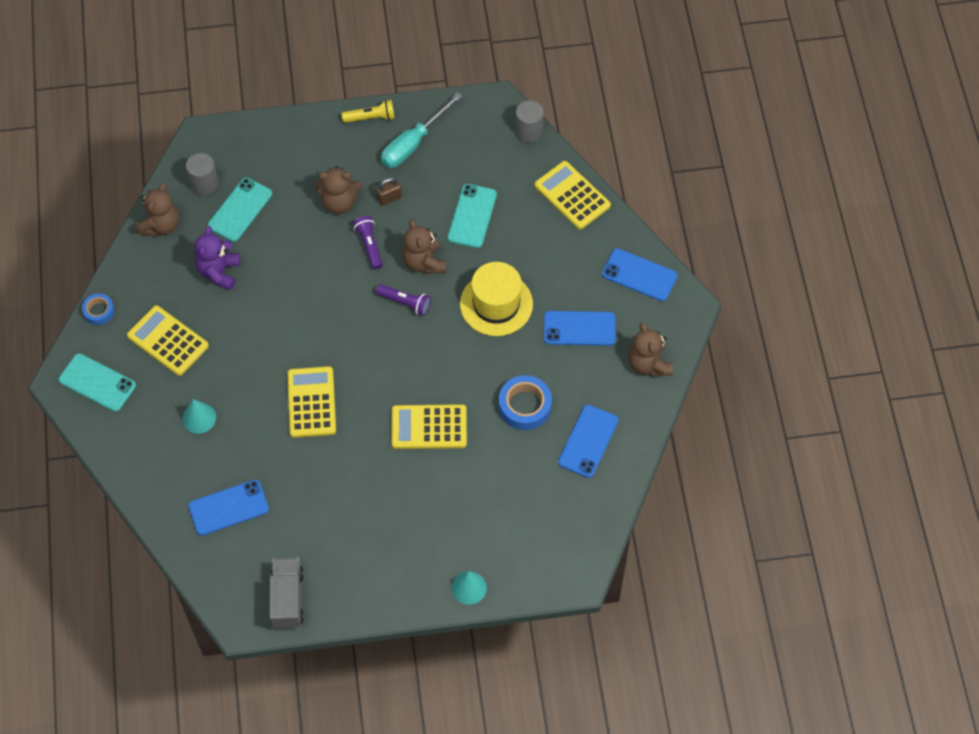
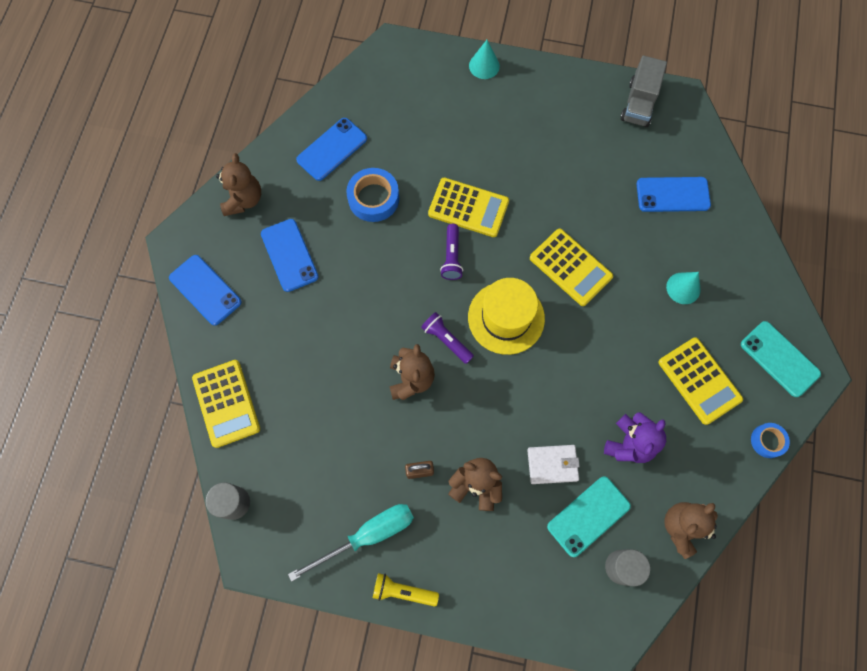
camera: 160 degrees left, 10 degrees up
yellow calculator [287,366,336,438] -> yellow calculator turned 60 degrees counterclockwise [530,229,613,306]
purple flashlight [353,216,383,269] -> purple flashlight moved to [440,224,463,280]
turquoise phone [448,184,497,248] -> none
yellow hat [460,262,533,336] -> yellow hat moved to [468,278,545,355]
blue phone [544,311,616,346] -> blue phone turned 45 degrees clockwise [261,219,319,292]
none -> white wallet [527,445,580,484]

